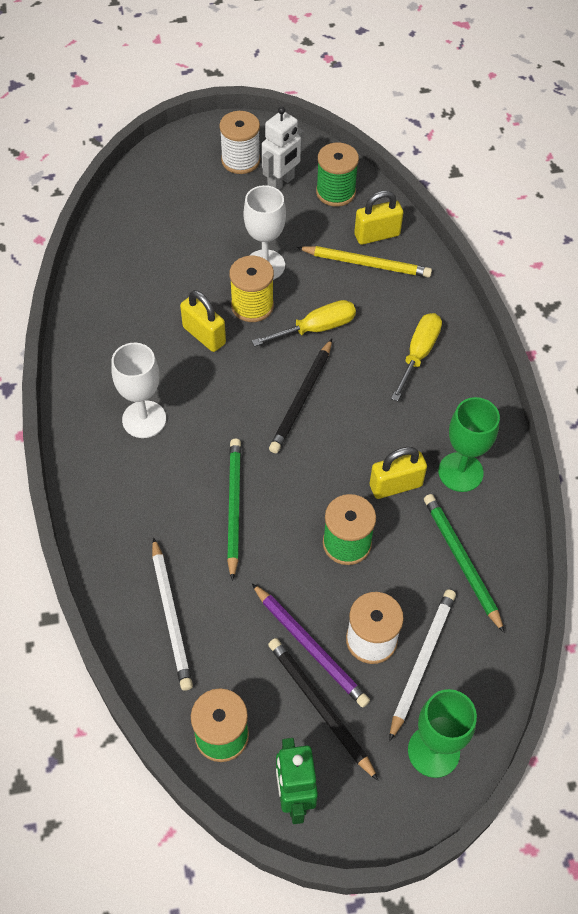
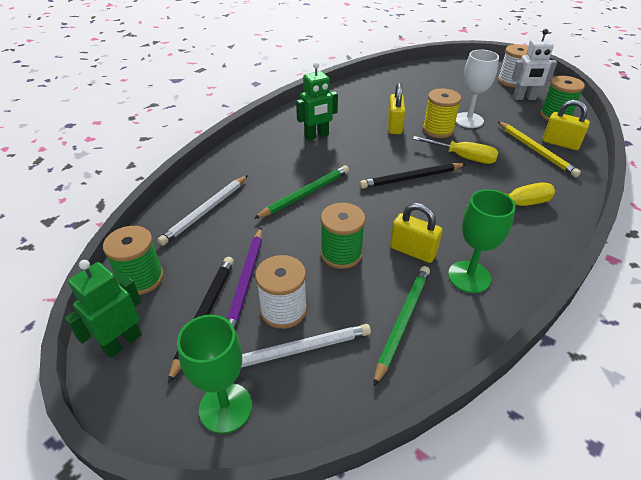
camera: 50 degrees right, 15 degrees down
white goblet [111,343,166,438] -> green robot [296,62,338,141]

